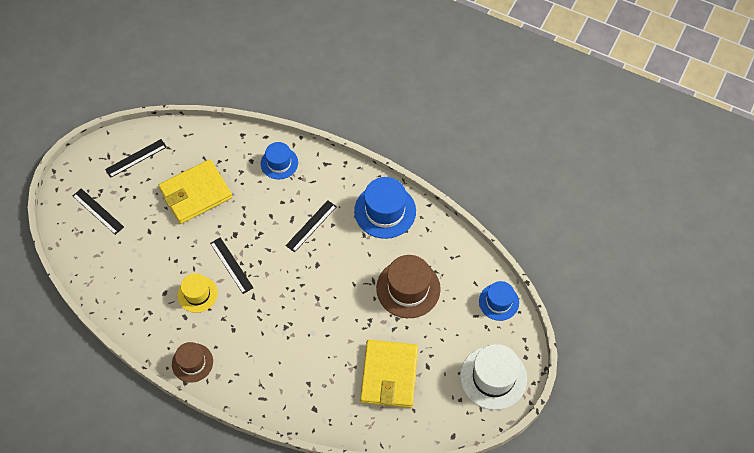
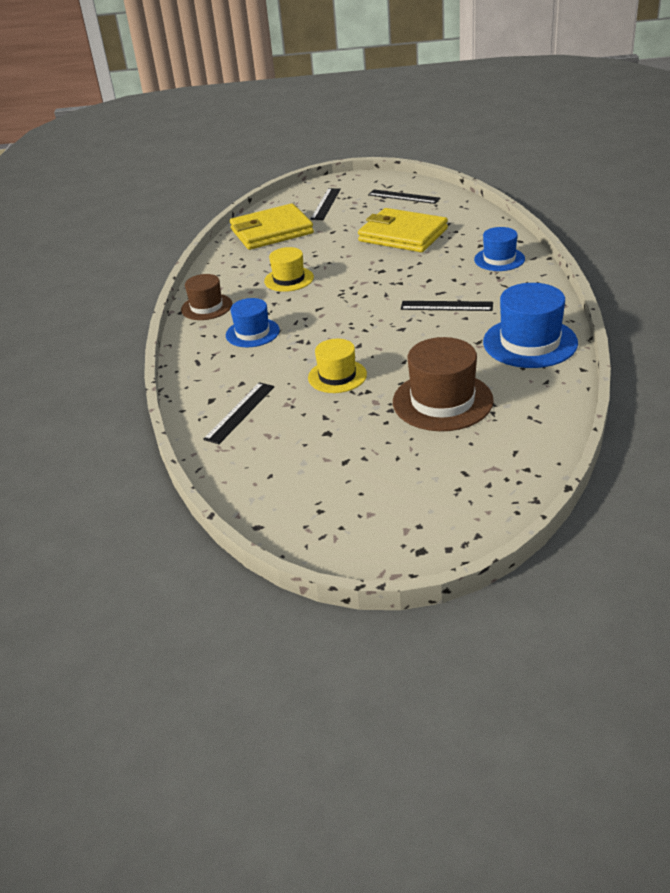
camera: 65 degrees right, 25 degrees down
black ruler [210,237,253,294] -> black ruler moved to [203,382,274,444]
yellow wallet [360,340,418,408] -> yellow wallet moved to [230,203,314,250]
white hat [460,344,527,410] -> none
blue hat [479,281,519,321] -> blue hat moved to [226,298,280,347]
none -> yellow hat [308,339,367,393]

